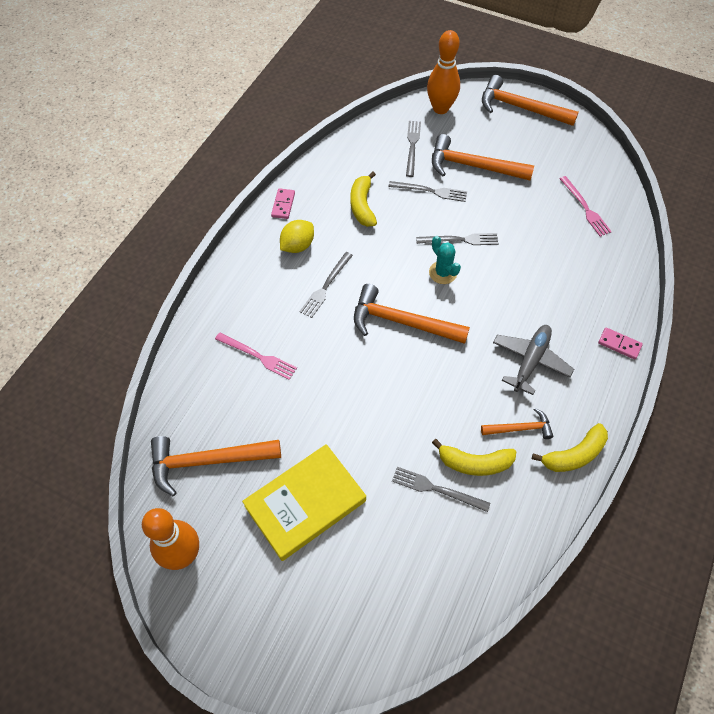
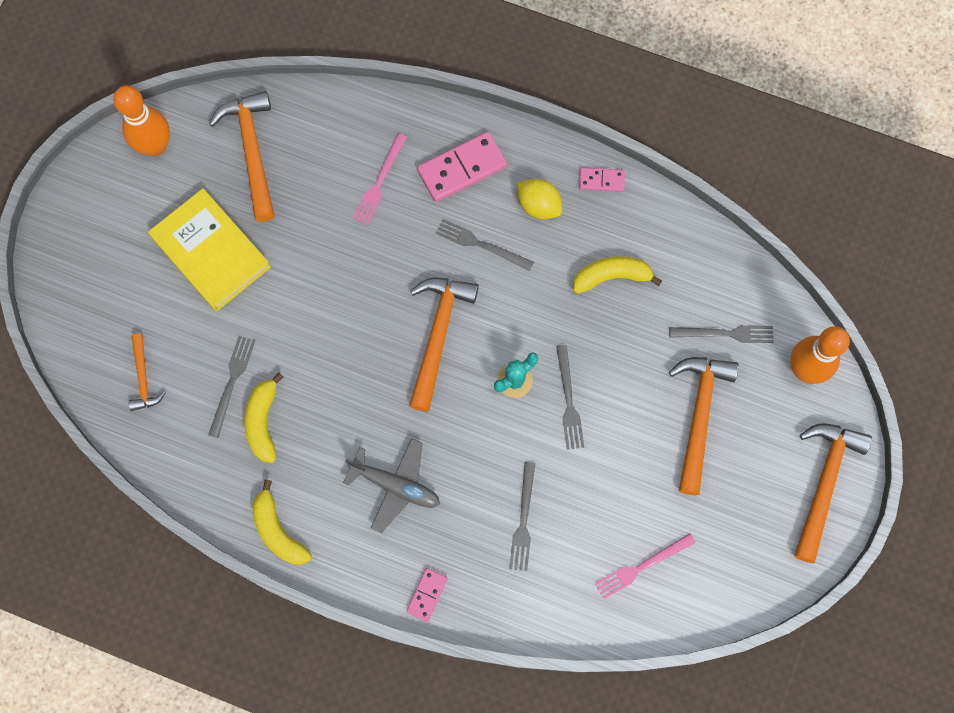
camera: 85 degrees right, 15 degrees up
grey fork [388,181,467,202] -> grey fork moved to [509,462,535,571]
orange hammer [481,408,553,439] -> orange hammer moved to [128,333,166,411]
none -> pink domino [417,132,507,202]

